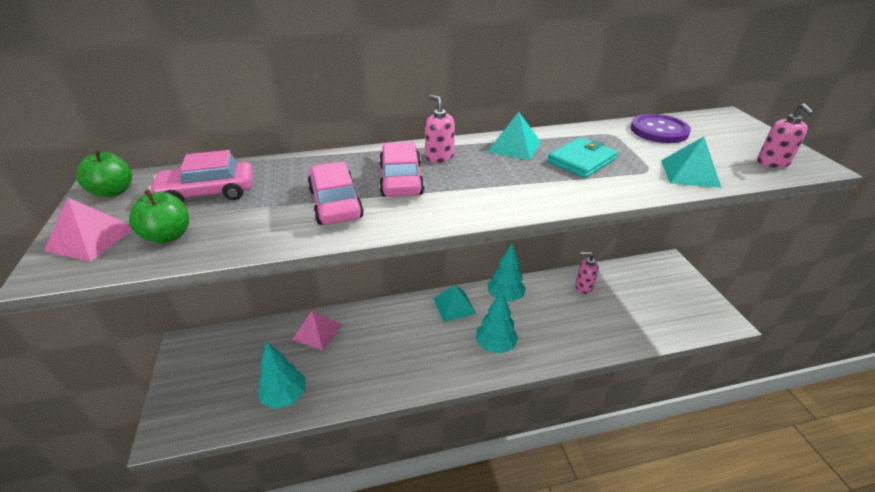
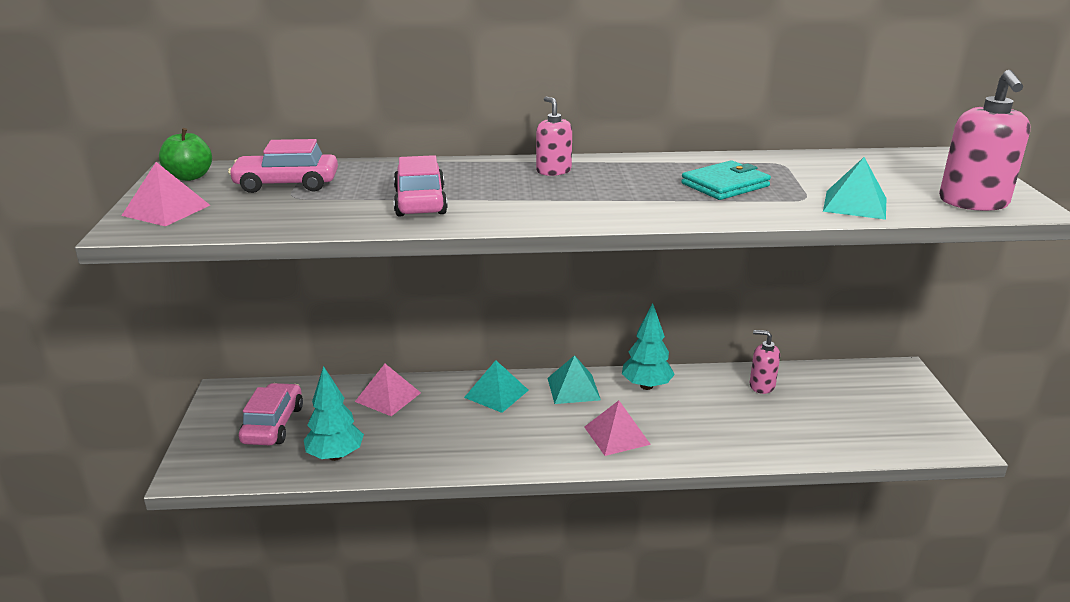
camera: 10 degrees right, 10 degrees down
green apple [129,190,189,244] -> none
pink car [379,142,424,197] -> pink car moved to [239,383,303,445]
turquoise tree [476,291,518,354] -> pink pyramid [584,400,651,456]
turquoise pyramid [488,112,541,160] -> turquoise pyramid moved to [464,360,529,413]
purple button [631,114,691,143] -> none
pink soap dispenser [757,103,814,168] -> pink soap dispenser [939,70,1031,211], size x1.66

